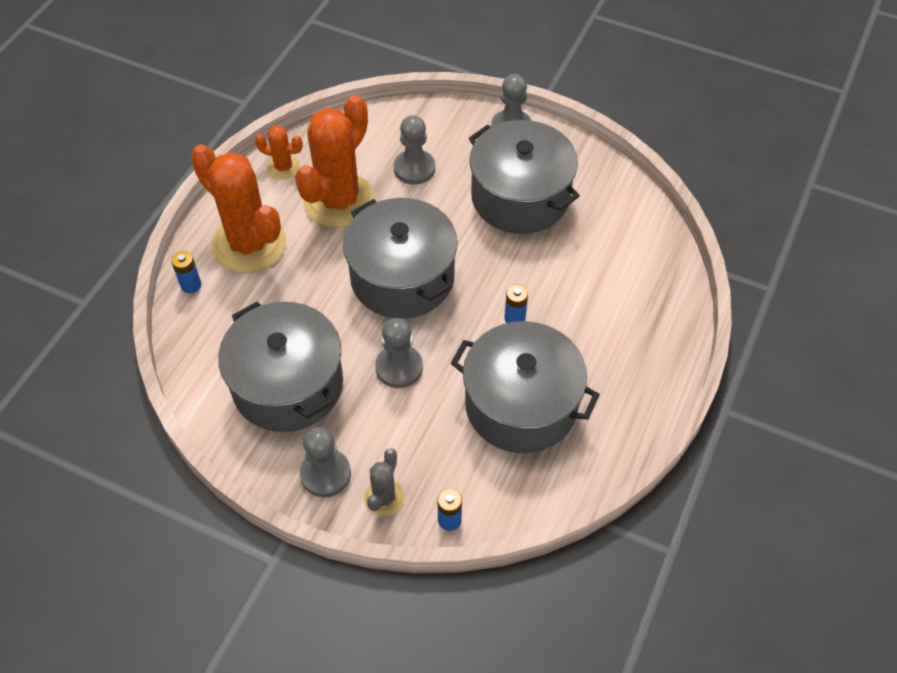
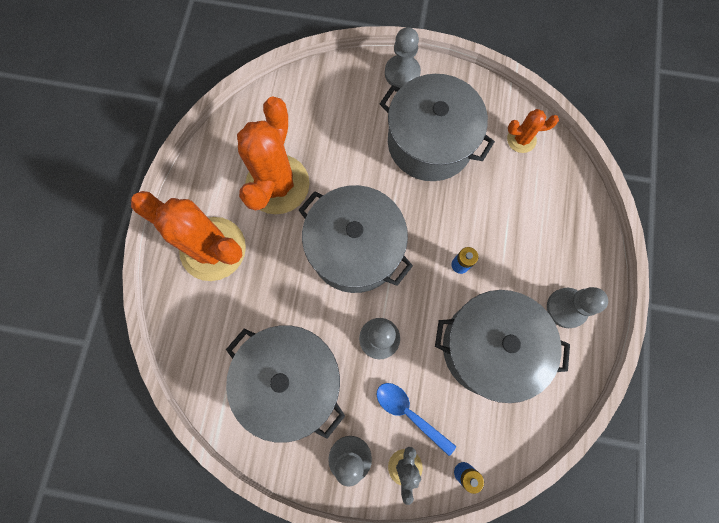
camera: 15 degrees left, 20 degrees up
blue battery [171,251,201,293] -> none
orange cactus [255,125,303,180] -> orange cactus moved to [507,109,559,153]
grey pawn [394,115,435,185] -> grey pawn moved to [547,287,608,328]
none -> blue spoon [377,383,456,456]

